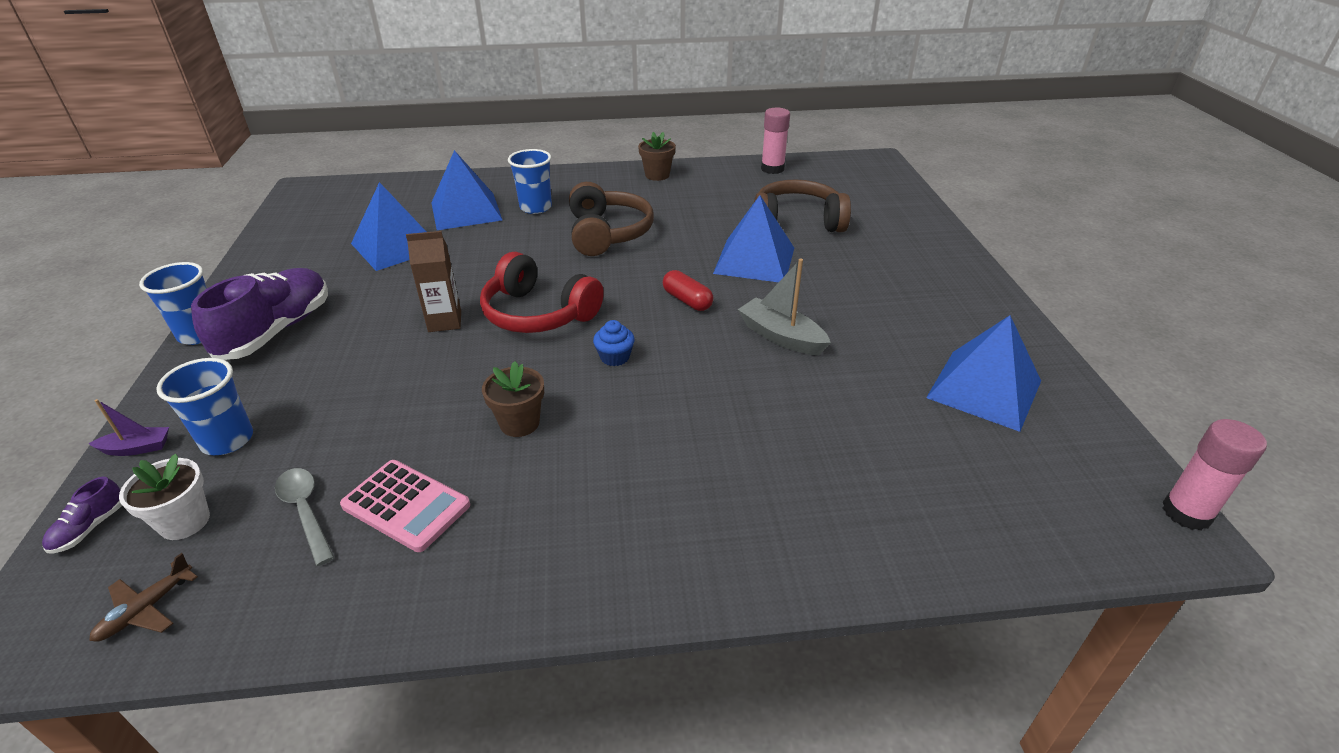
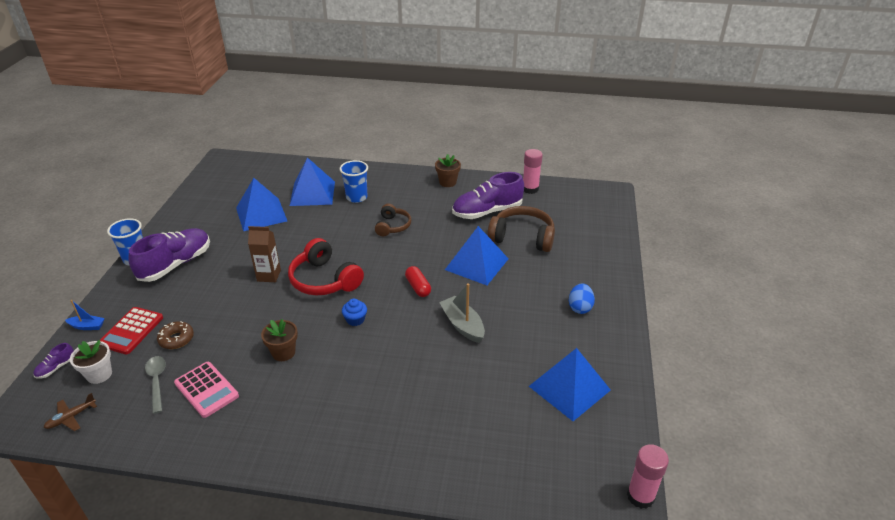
camera: 15 degrees right, 0 degrees up
purple boat [88,399,169,456] -> blue boat [65,300,105,330]
blue cup [156,358,253,455] -> red calculator [100,307,163,354]
brown headphones [569,182,654,256] -> brown headphones [375,204,411,236], size x0.61
none -> brown donut [157,321,194,349]
none -> purple shoe [452,172,524,219]
none -> blue egg [569,283,595,314]

